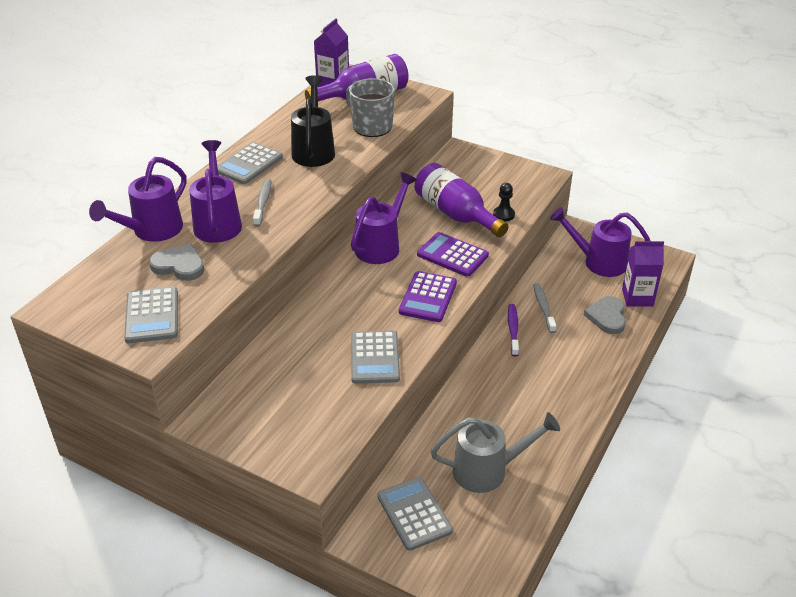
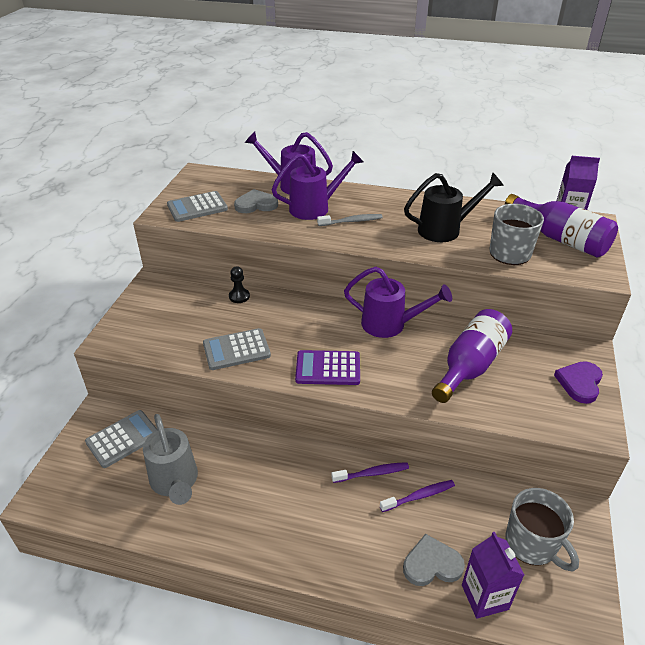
camera: 75 degrees right, 0 degrees up
grey heart [149,244,205,281] -> grey heart turned 105 degrees counterclockwise [234,189,278,213]
grey calculator [217,142,283,184] -> none
purple calculator [417,232,489,277] -> none
black pawn [493,183,515,221] -> black pawn moved to [229,267,250,303]
grey toothbrush [533,283,556,333] -> purple toothbrush [380,480,455,512]
purple watering can [550,207,650,277] -> grey mug [505,488,579,572]
none -> purple heart [554,361,603,404]

